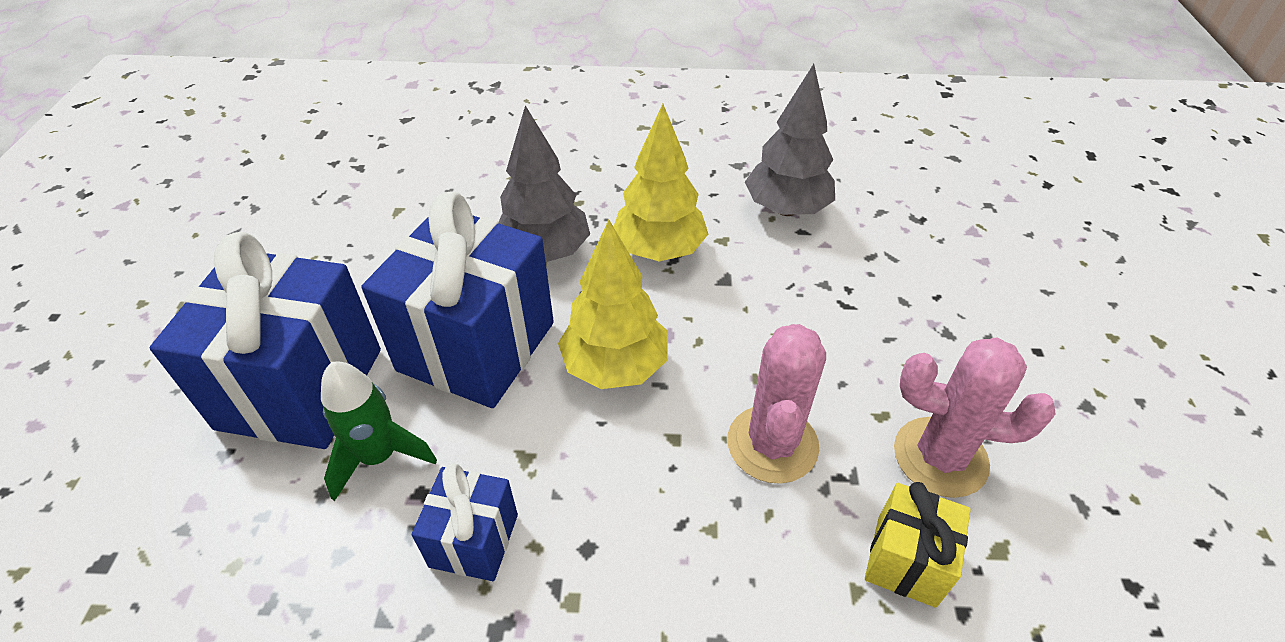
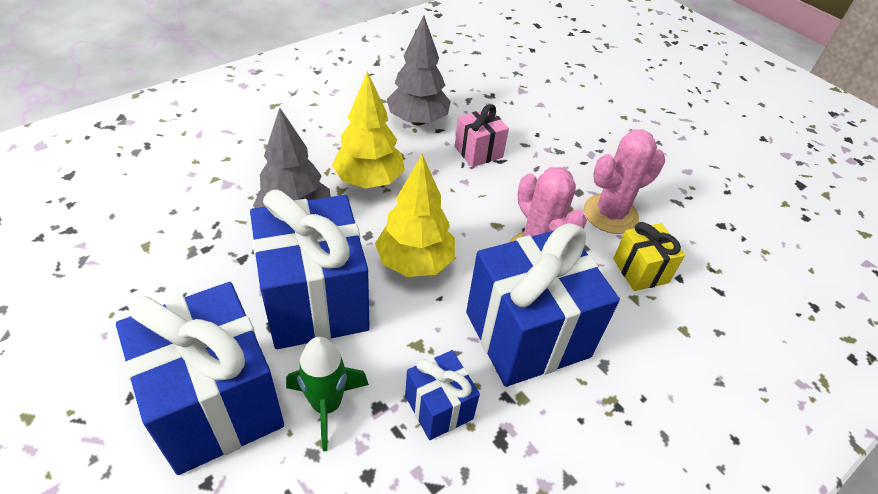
camera: 45 degrees left, 0 degrees up
none -> pink gift [455,104,509,167]
none -> blue gift [466,223,620,387]

